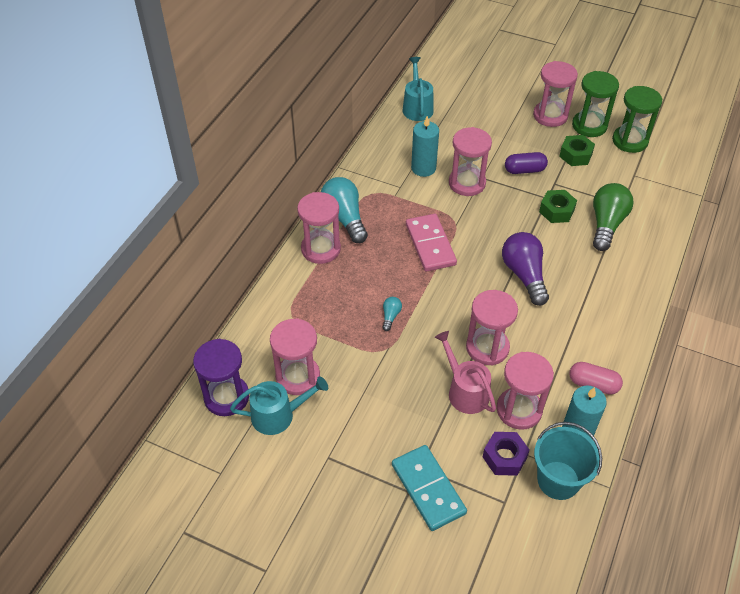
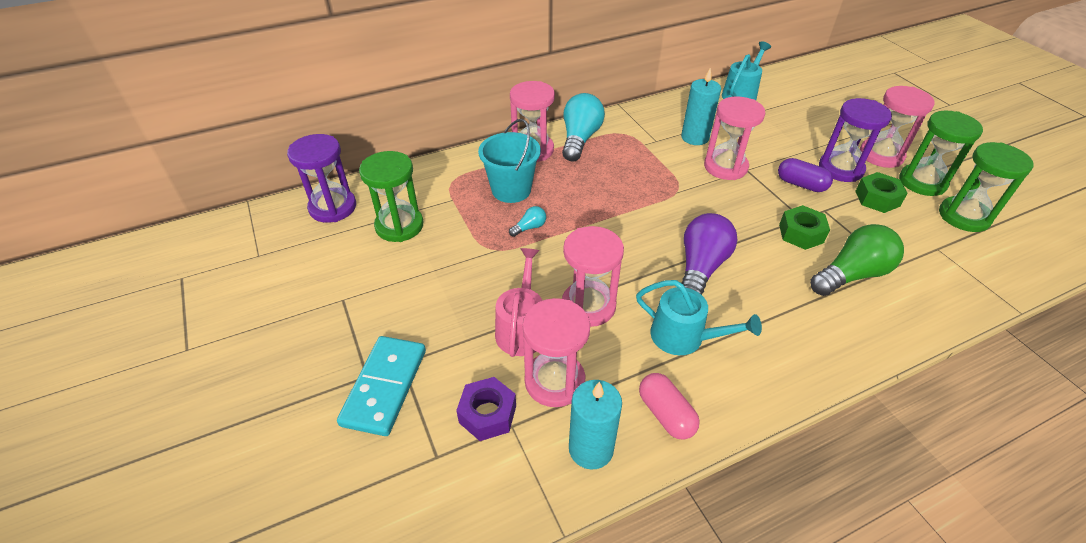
camera: 40 degrees right, 5 degrees down
turquoise watering can [230,376,328,435] -> turquoise watering can moved to [636,280,762,355]
pink hourglass [270,318,320,395] -> green hourglass [359,151,423,242]
pink domino [406,214,457,271] -> none
turquoise bucket [534,422,602,500] -> turquoise bucket moved to [478,119,541,203]
none -> purple hourglass [819,98,892,182]

